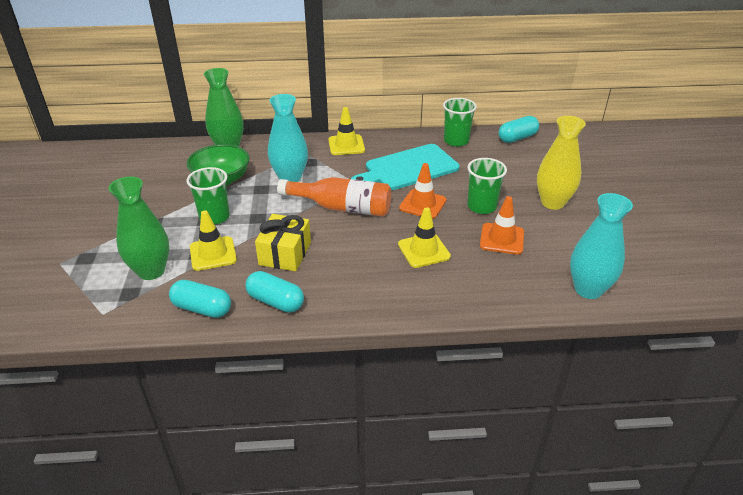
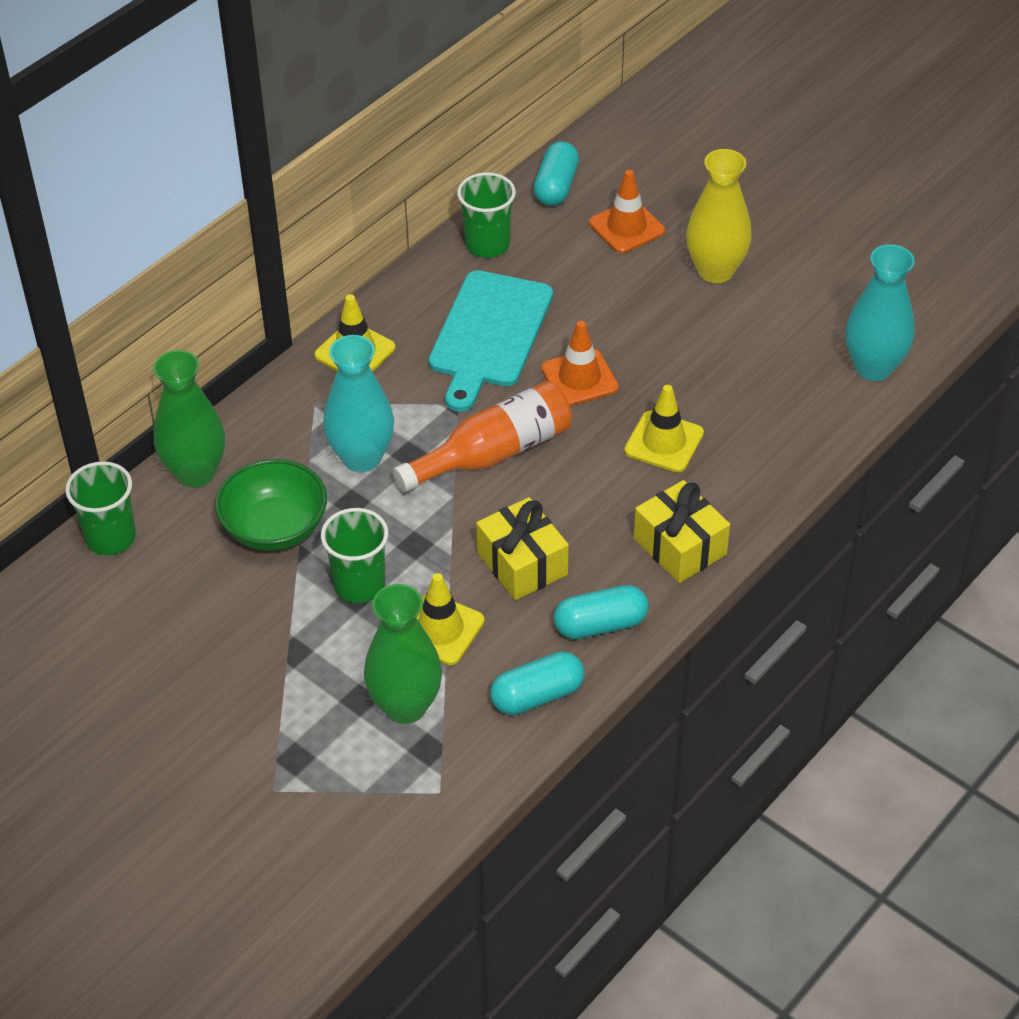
camera: 45 degrees left, 10 degrees up
green cup [467,158,507,214] -> green cup moved to [65,461,136,555]
orange traffic cone [480,196,524,255] -> orange traffic cone moved to [589,170,665,253]
none -> yellow gift [634,480,730,583]

